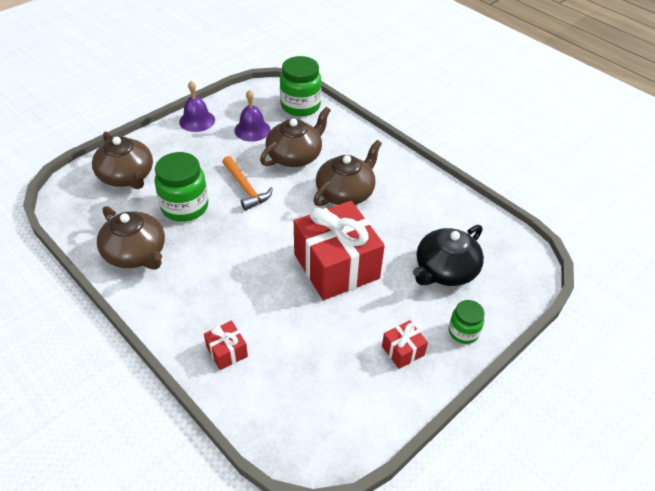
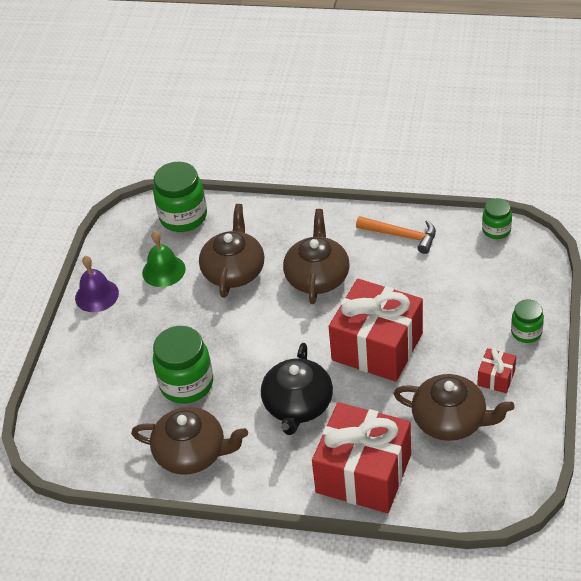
camera: 30 degrees left, 0 degrees up
brown teapot [92,131,153,189] -> brown teapot moved to [393,374,515,441]
red gift [204,321,248,370] -> red gift [312,402,411,513], size x2.32
orange hammer [222,156,273,210] -> orange hammer moved to [356,216,436,254]
purple bell [234,90,270,142] -> green bell [142,231,186,287]
black teapot [413,225,484,286] -> black teapot moved to [261,343,333,435]
none -> green jar [482,198,512,239]

